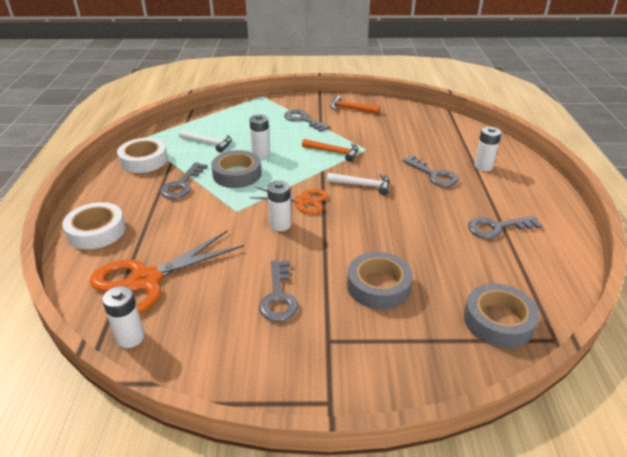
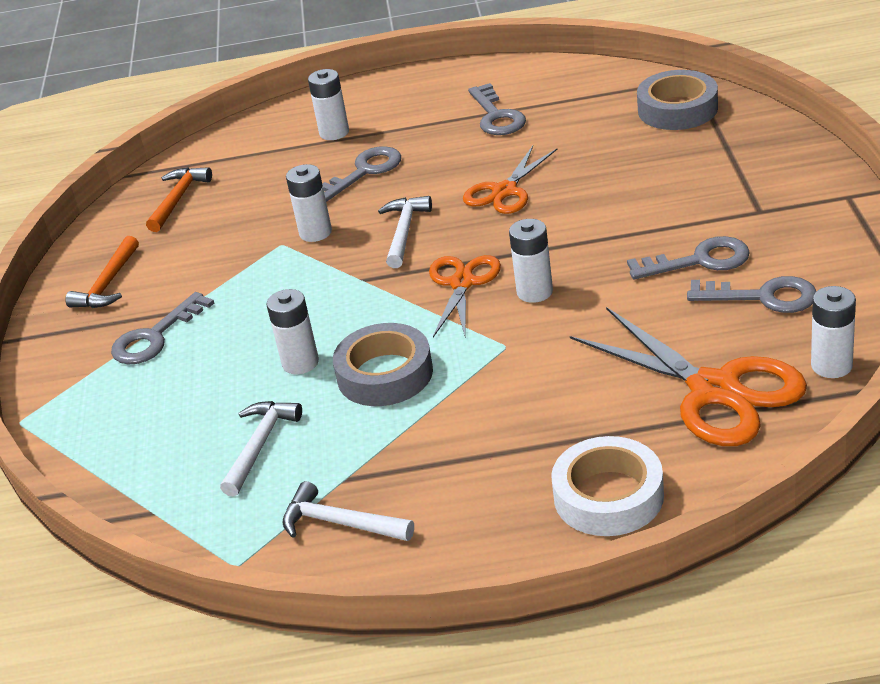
camera: 90 degrees left, 0 degrees up
white tape [117,138,168,173] -> white hammer [283,481,414,541]
grey key [160,162,208,199] -> grey key moved to [687,276,816,313]
orange hammer [302,139,358,162] -> orange hammer moved to [146,167,212,232]
grey tape [347,252,413,309] -> none
none -> white battery [286,164,332,242]
none -> orange scissors [463,146,557,214]

